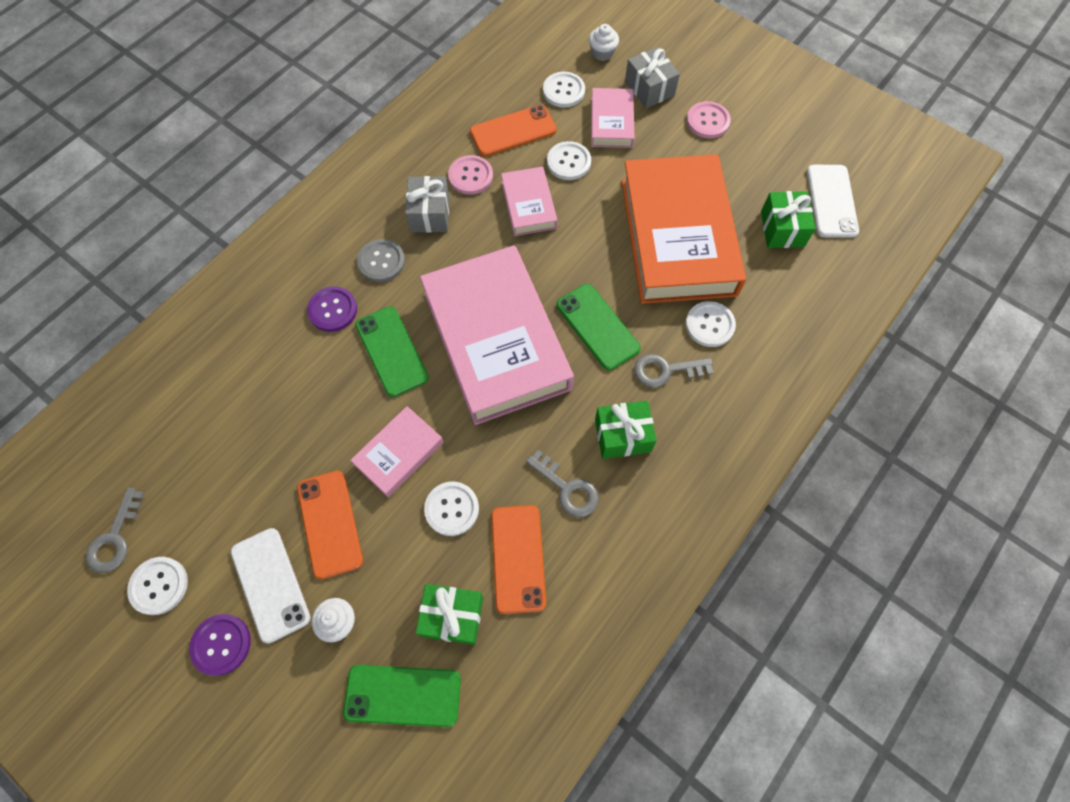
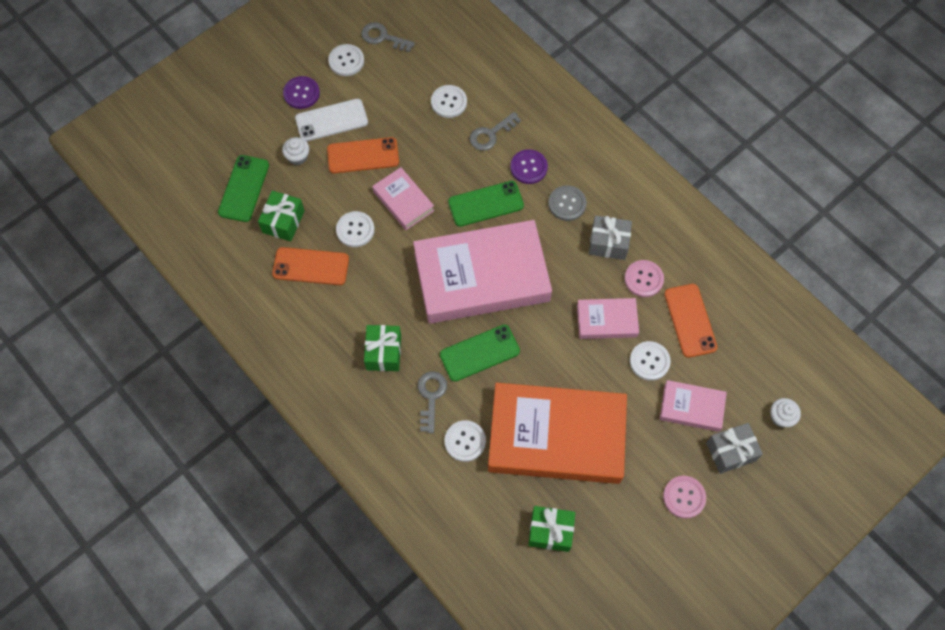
camera: 100 degrees right, 0 degrees up
grey key [526,449,599,517] -> grey key moved to [470,112,521,151]
white button [543,72,585,108] -> white button moved to [431,85,467,118]
white phone [807,165,859,238] -> none

